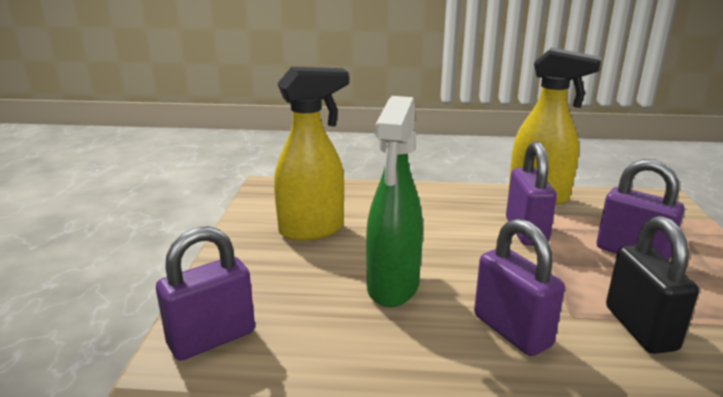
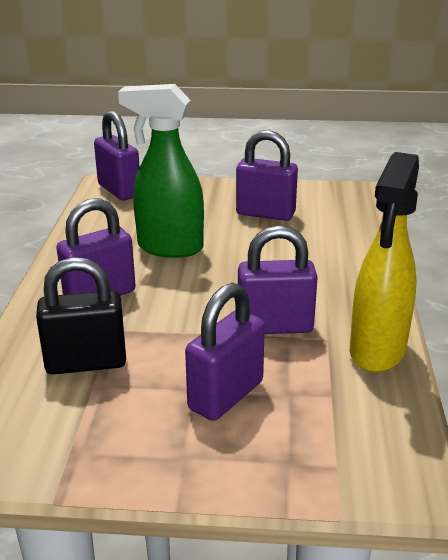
camera: 90 degrees right, 5 degrees up
yellow spray bottle [274,67,349,241] -> purple padlock [236,130,298,221]

